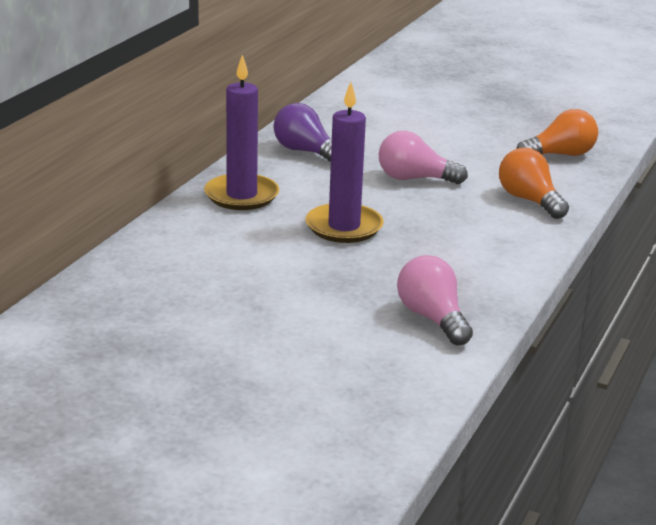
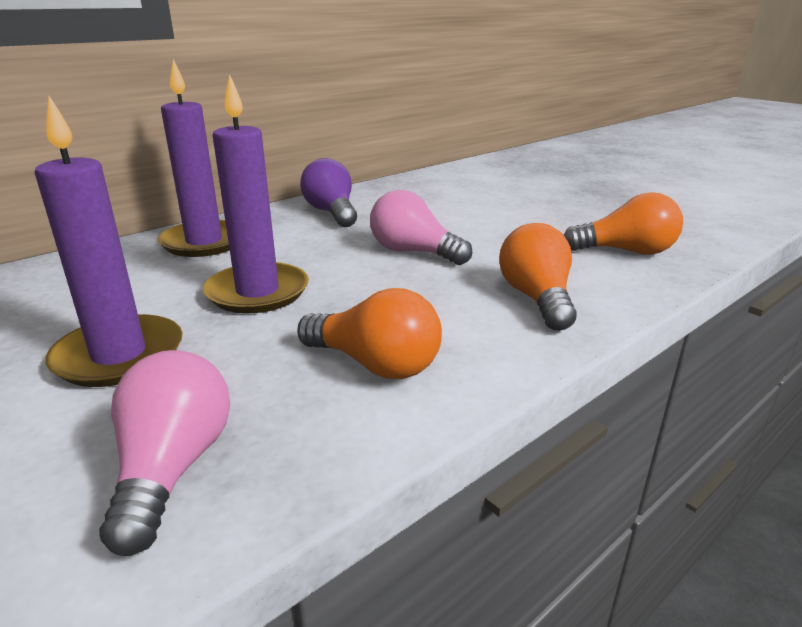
camera: 25 degrees right, 0 degrees up
none -> purple candle [35,96,183,387]
none -> orange light bulb [297,288,442,379]

